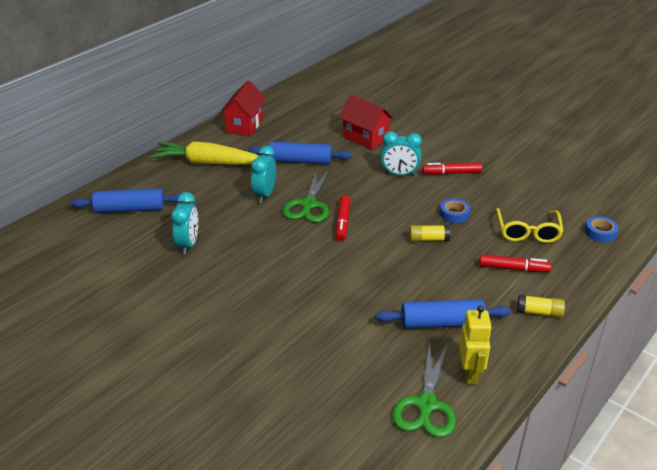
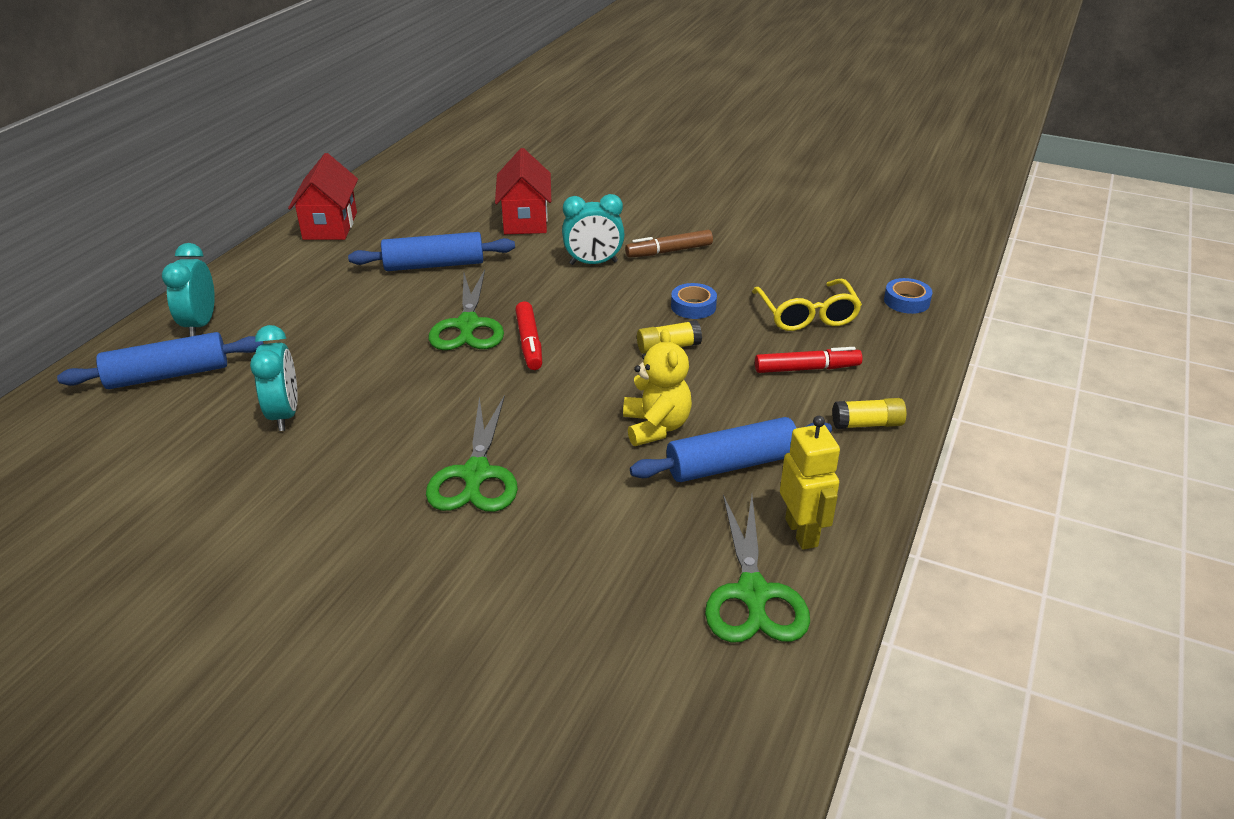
camera: 15 degrees left, 0 degrees up
yellow carrot [150,141,259,165] -> none
turquoise clock [251,146,276,203] -> turquoise clock moved to [162,243,215,337]
red house [339,95,394,150] -> red house turned 60 degrees clockwise [495,148,551,234]
red marker [422,162,482,175] -> brown marker [625,230,713,258]
none -> green scissors [426,395,518,512]
none -> yellow teddy bear [623,329,692,446]

